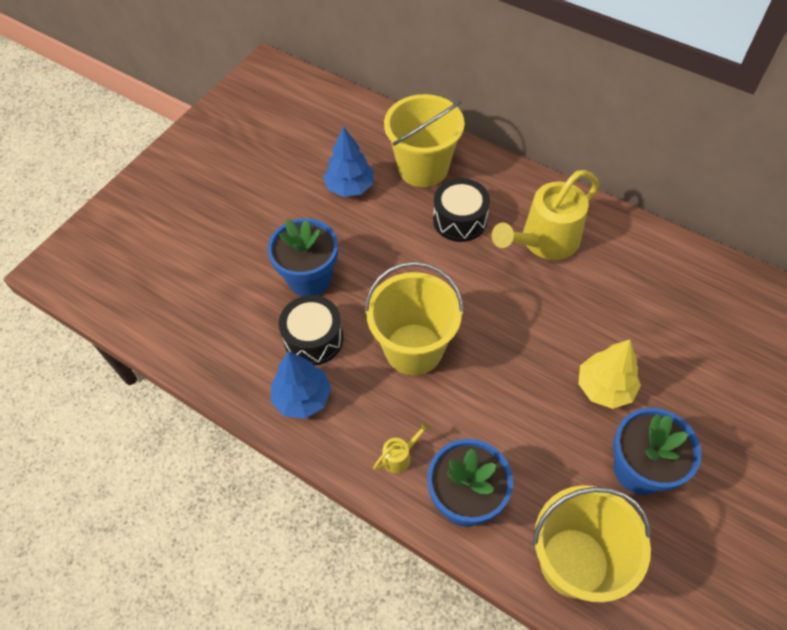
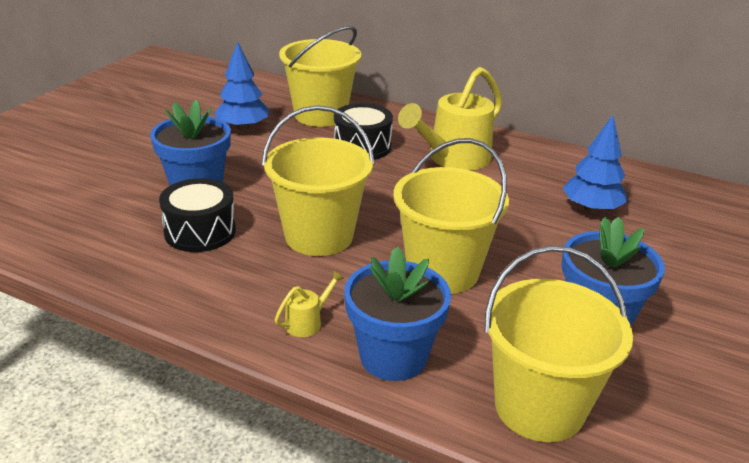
camera: 10 degrees left, 25 degrees down
blue tree [271,351,331,419] -> blue tree moved to [563,115,627,213]
yellow tree [578,340,641,409] -> none
none -> yellow bucket [393,138,509,294]

